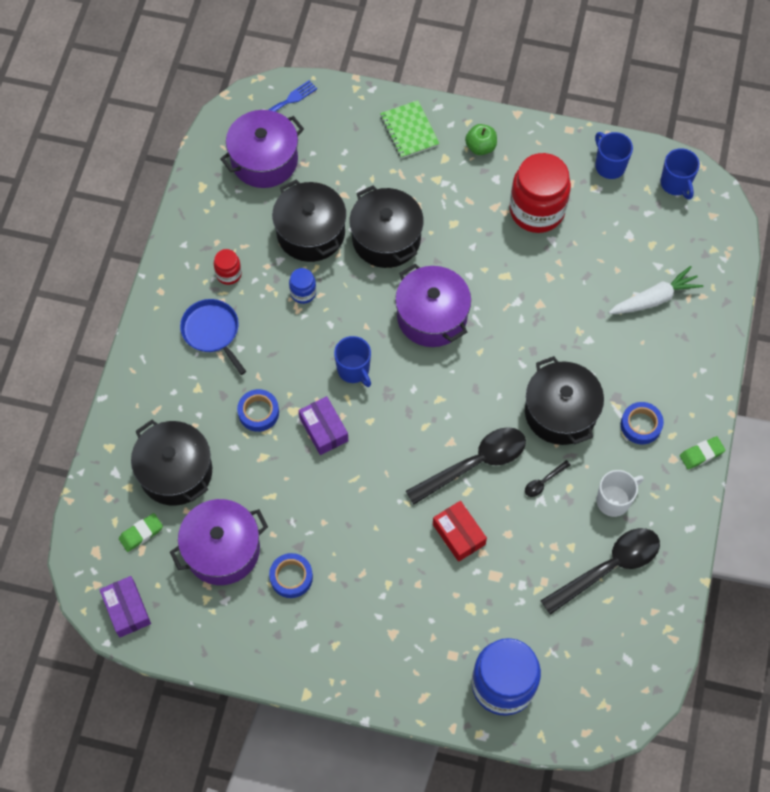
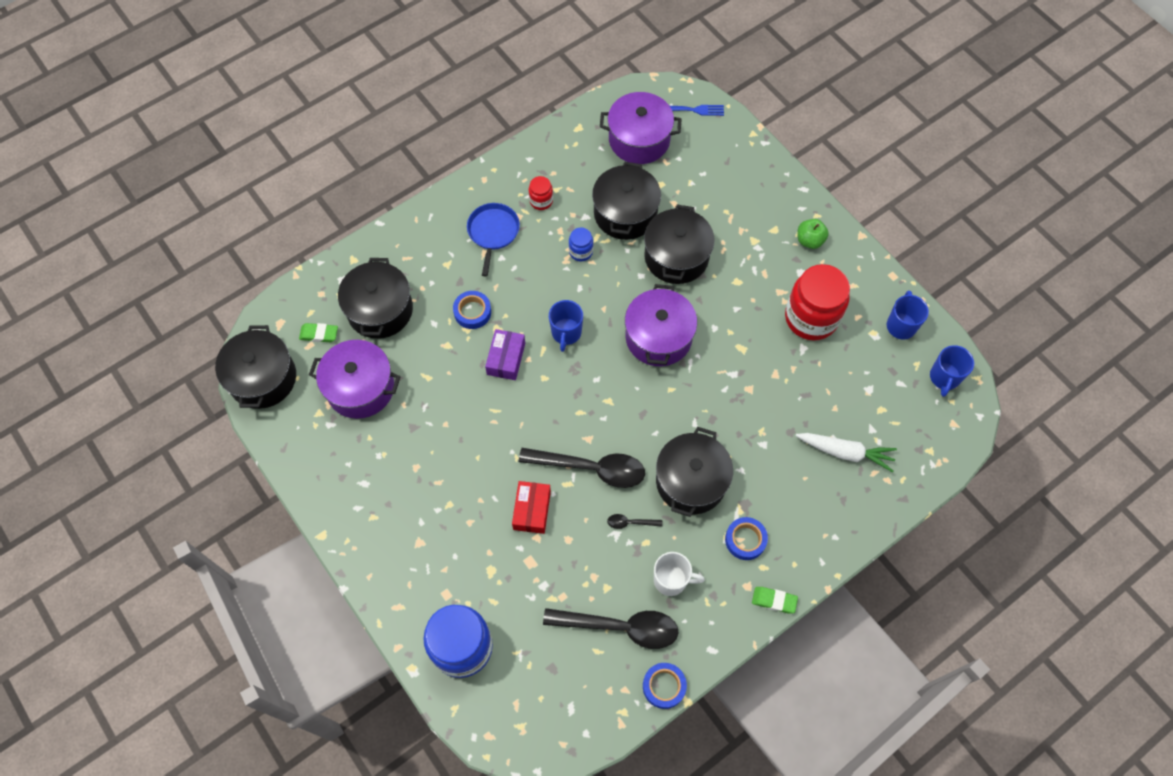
camera: 40 degrees right, 0 degrees up
purple box [99,576,151,637] -> black pot [215,325,296,409]
blue tape [269,553,313,598] -> blue tape moved to [643,663,687,709]
green notebook [380,100,440,159] -> none

